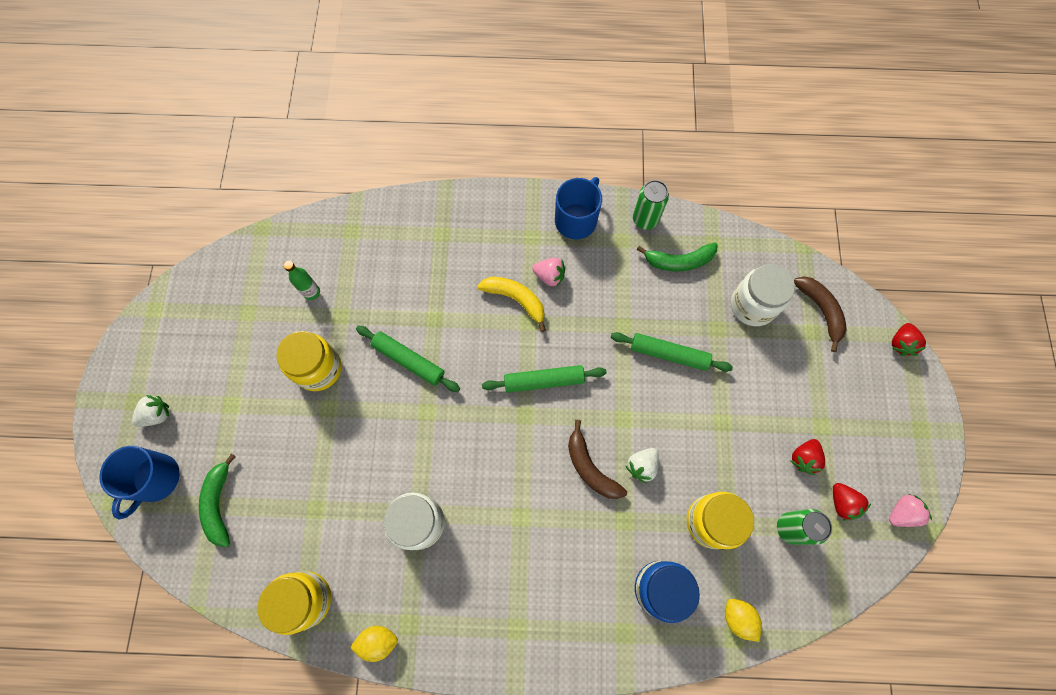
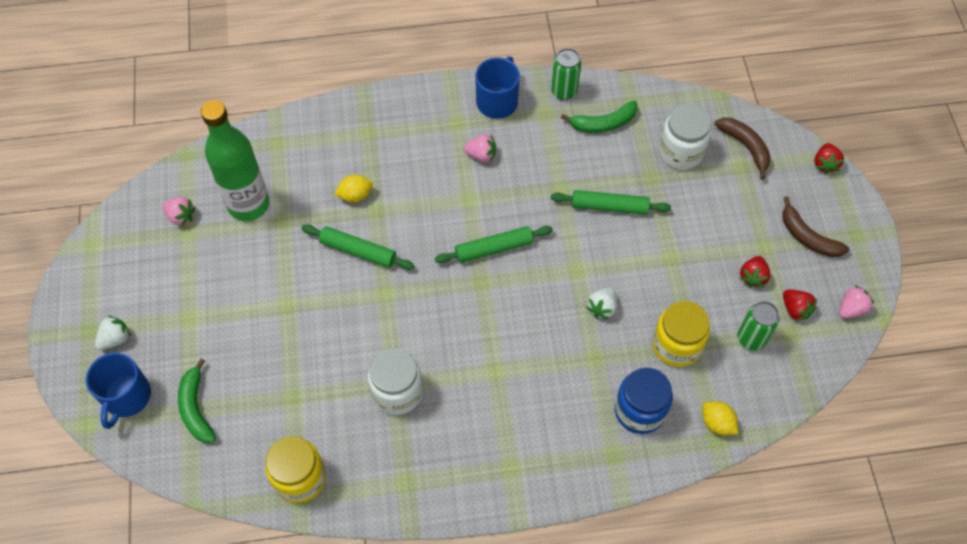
camera: 10 degrees left, 10 degrees down
yellow jar [276,331,341,391] -> none
green bottle [284,261,320,300] -> green bottle [201,100,269,221], size x2.43
yellow lemon [350,626,398,662] -> yellow lemon moved to [334,175,373,203]
yellow banana [477,277,546,332] -> none
brown banana [568,420,627,499] -> brown banana moved to [782,196,849,257]
none -> pink strawberry [162,197,196,226]

